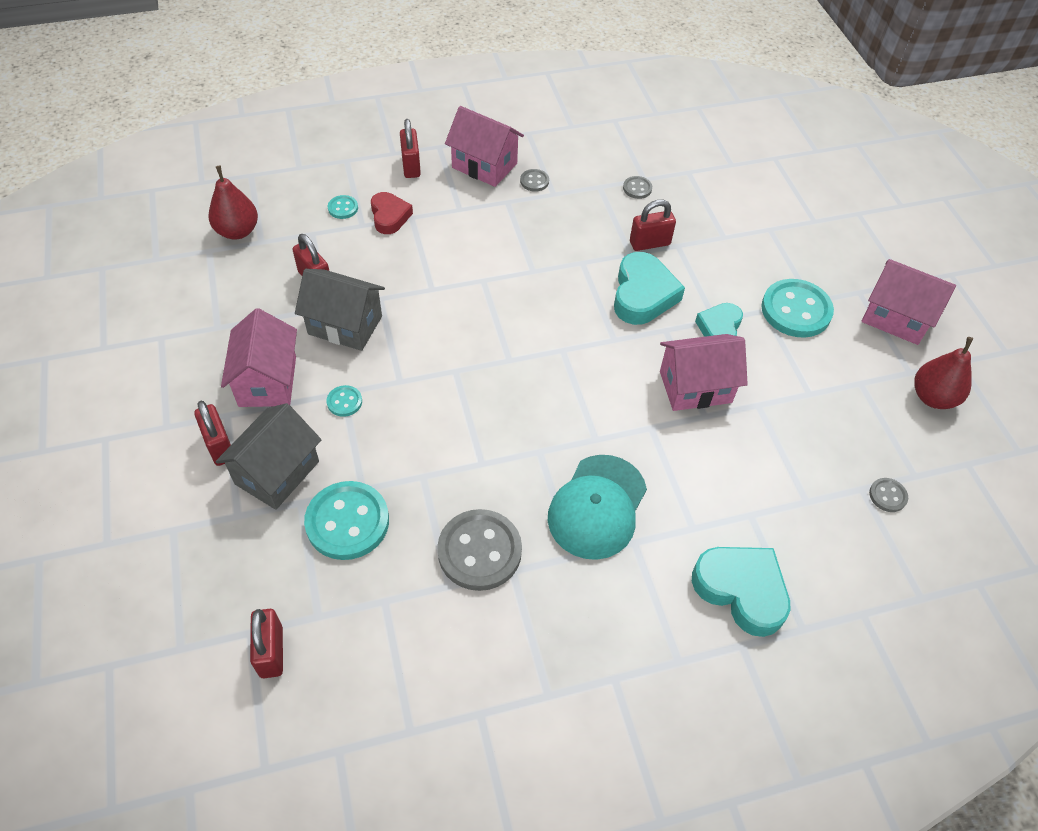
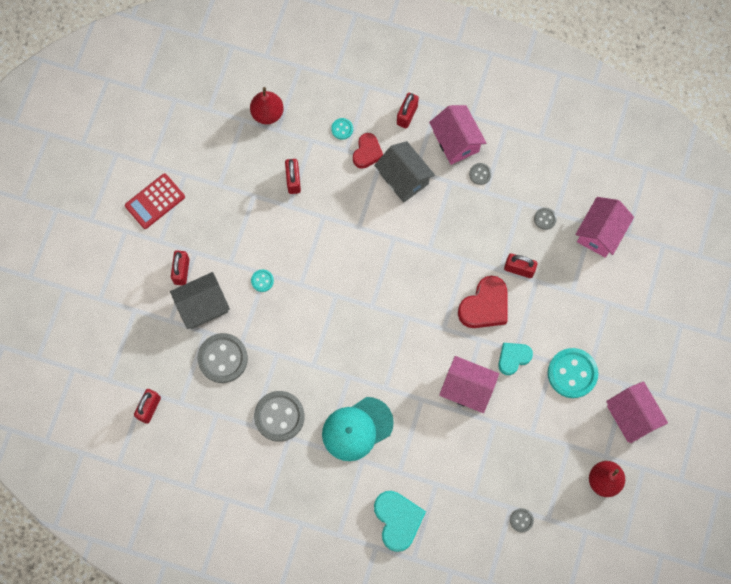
camera: 35 degrees right, 20 degrees up
pink house [221,308,297,407] -> pink house moved to [575,197,634,258]
grey house [295,269,385,351] -> grey house moved to [374,141,435,203]
turquoise button [304,481,389,560] -> grey button [197,333,248,383]
turquoise heart [614,252,685,325] -> red heart [458,276,508,328]
none -> red calculator [125,173,185,229]

